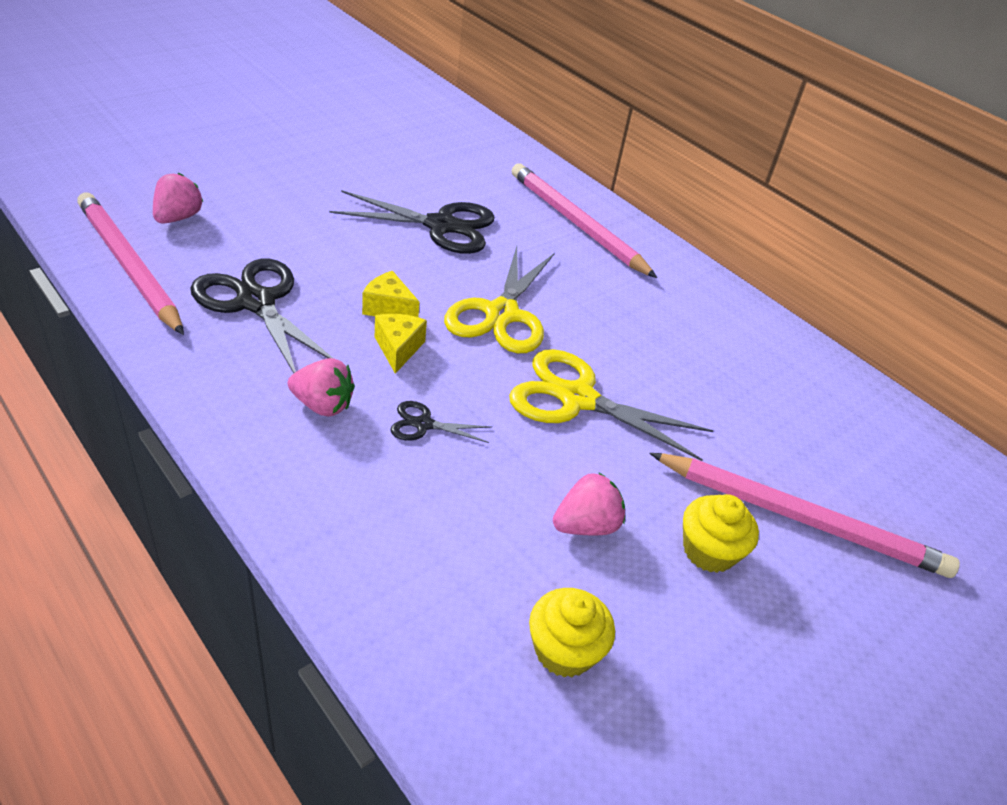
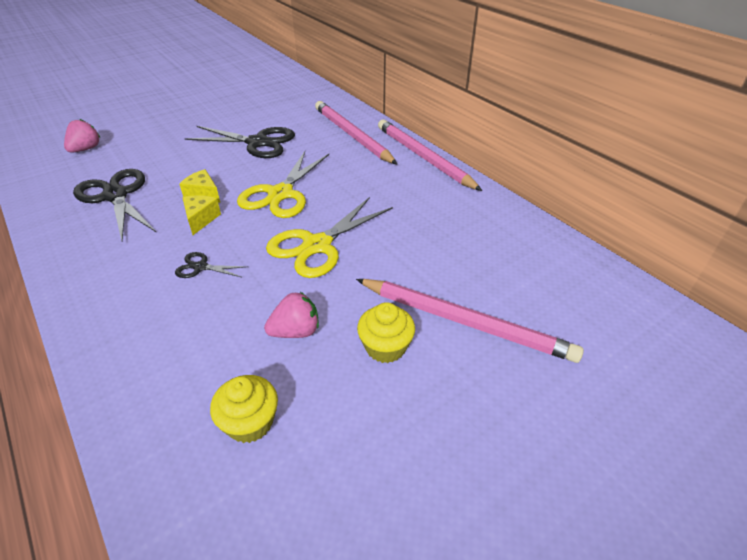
camera: 10 degrees right, 0 degrees up
pink pencil [77,193,184,335] -> pink pencil moved to [378,120,482,191]
pink strawberry [288,358,355,417] -> none
yellow scissors [509,349,714,461] -> yellow scissors turned 75 degrees counterclockwise [266,197,393,278]

